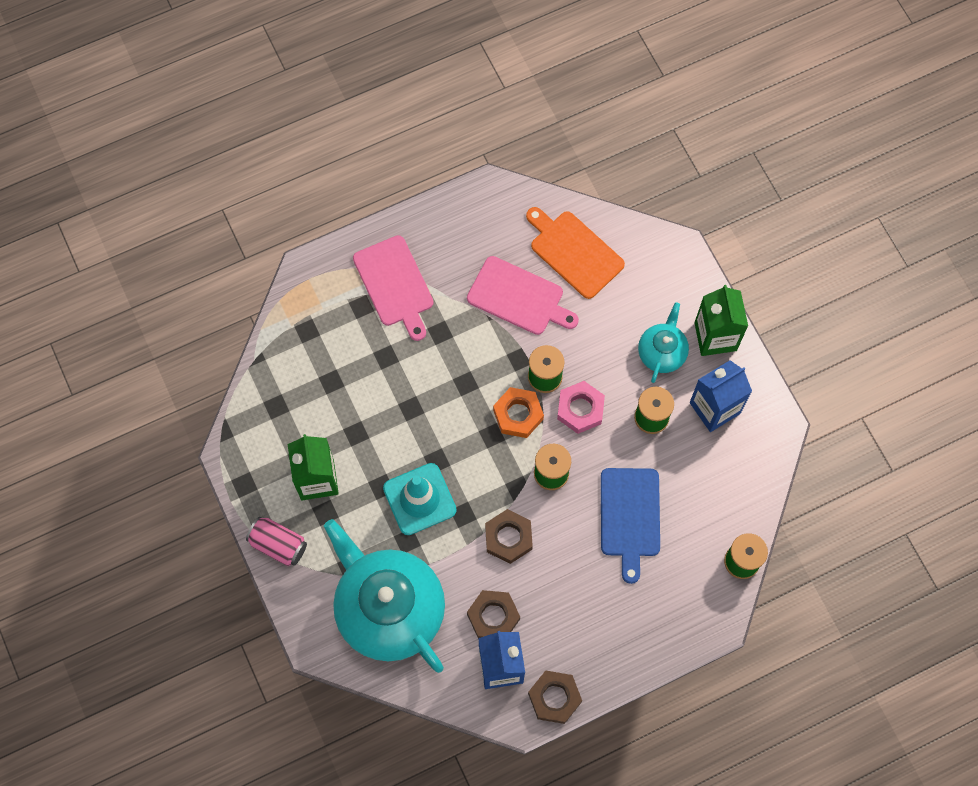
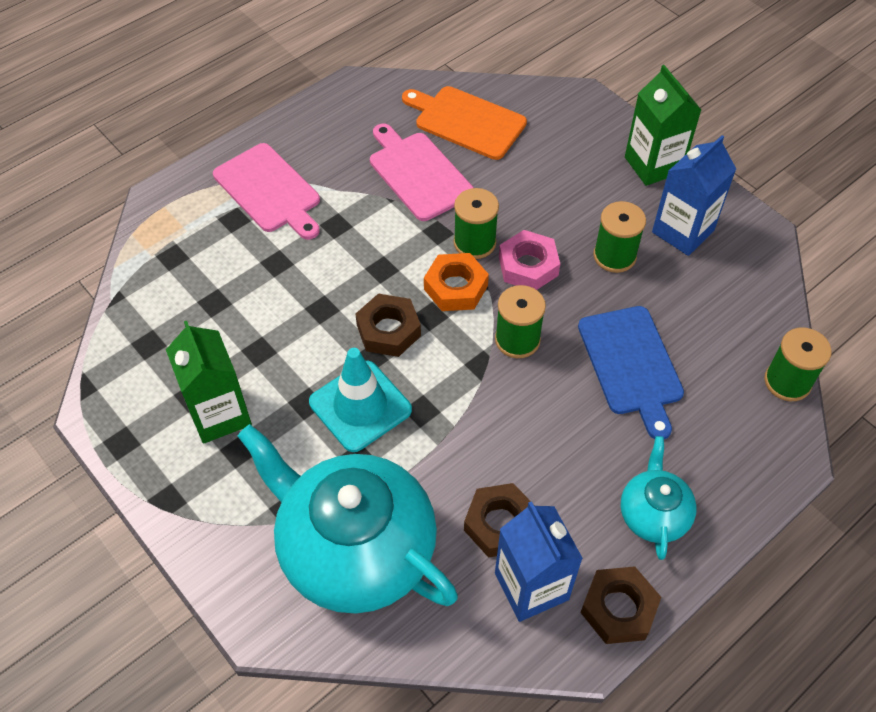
camera: 15 degrees left, 15 degrees down
pink can [246,517,307,566] -> none
pink cutting board [467,256,579,335] -> pink cutting board turned 135 degrees counterclockwise [370,124,474,221]
brown nut [485,509,533,564] -> brown nut moved to [355,294,421,357]
turquoise teapot [638,302,689,383] -> turquoise teapot moved to [620,436,697,560]

